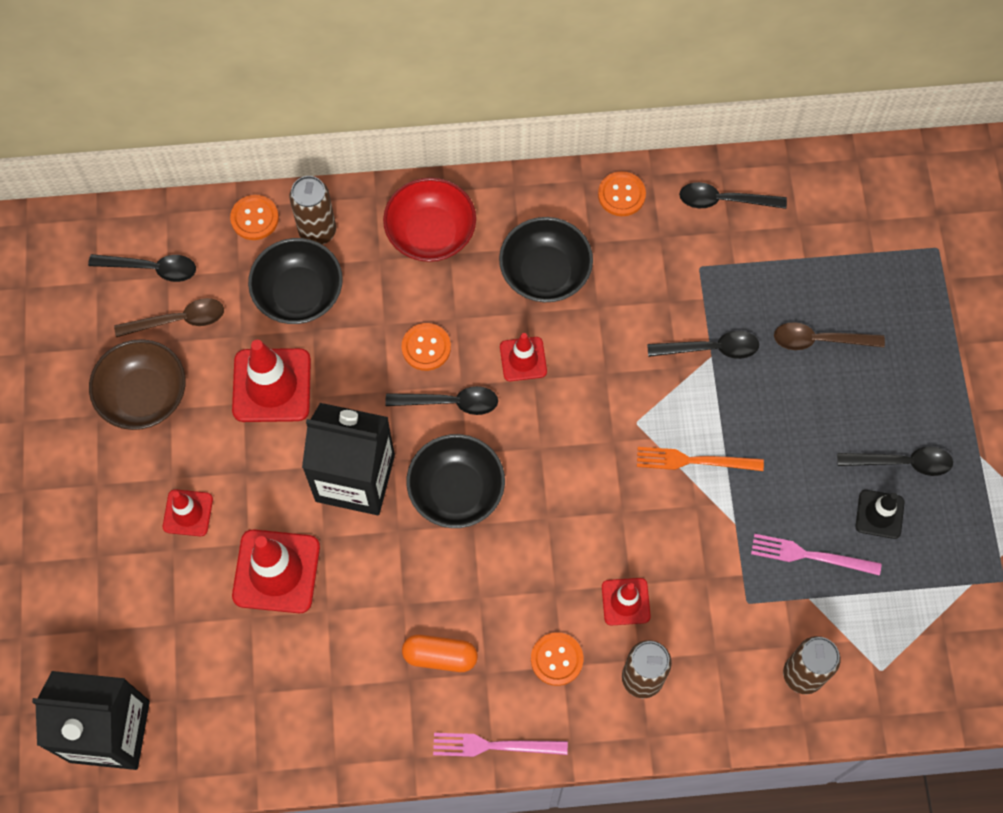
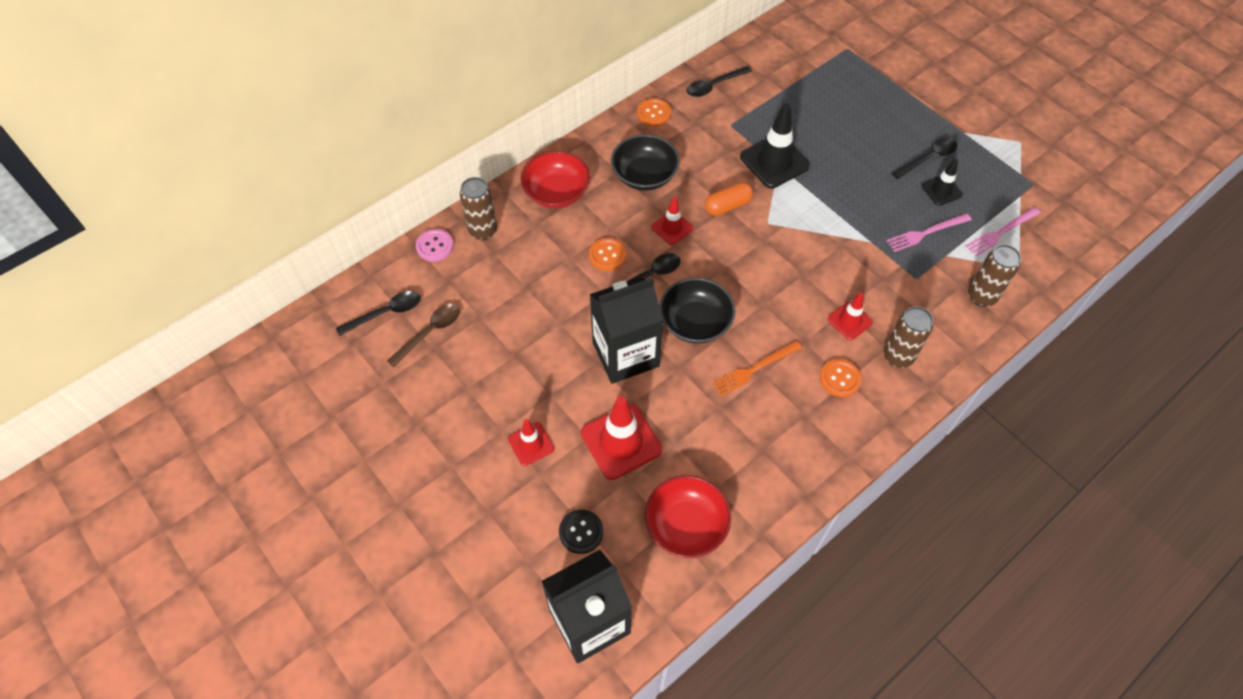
camera: 35 degrees left, 10 degrees down
brown bowl [89,339,186,430] -> none
orange button [230,195,279,240] -> pink button [416,229,454,262]
red traffic cone [232,340,311,422] -> none
black bowl [248,238,343,324] -> none
orange capsule [402,635,478,672] -> orange capsule moved to [705,182,753,216]
pink fork [433,733,568,757] -> pink fork moved to [966,207,1041,256]
orange fork [637,447,764,471] -> orange fork moved to [712,341,802,396]
black spoon [647,331,759,359] -> black traffic cone [740,103,810,188]
brown spoon [774,322,885,350] -> none
none -> black button [559,510,603,554]
none -> red bowl [645,475,731,558]

